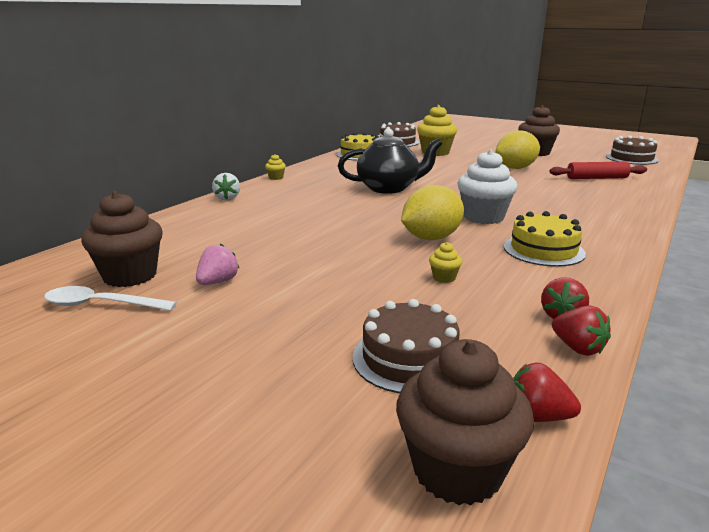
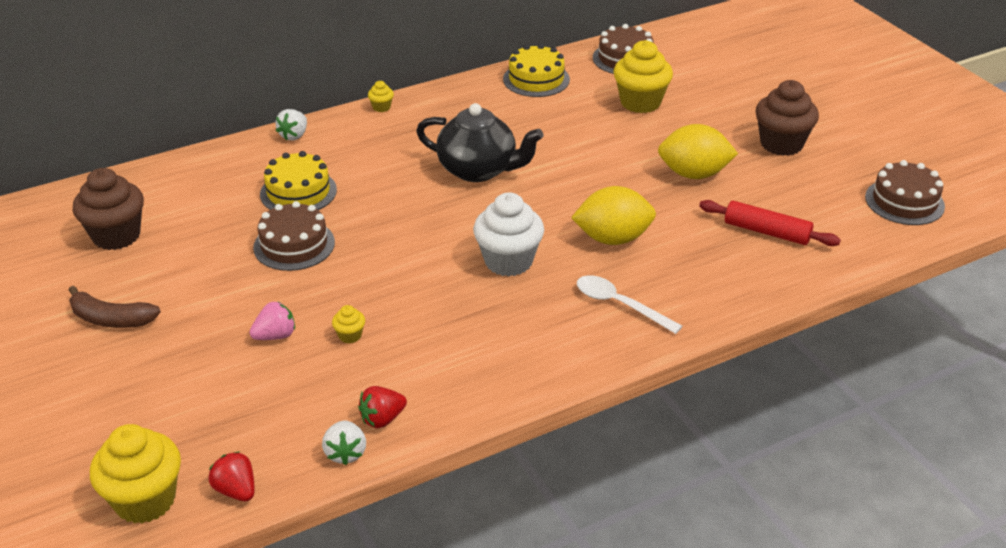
camera: 30 degrees right, 15 degrees up
white spoon [44,286,177,311] -> white spoon moved to [577,275,682,334]
pink strawberry [196,244,239,285] -> pink strawberry moved to [250,301,295,340]
brown cake [353,299,460,393] -> brown cake moved to [253,201,335,271]
brown cupcake [396,339,534,505] -> yellow cupcake [90,424,181,524]
yellow lemon [401,185,464,240] -> yellow lemon moved to [571,186,656,245]
yellow cake [504,211,586,267] -> yellow cake moved to [260,151,337,210]
red strawberry [552,305,611,356] -> white strawberry [322,420,366,465]
none -> brown banana [69,286,161,328]

